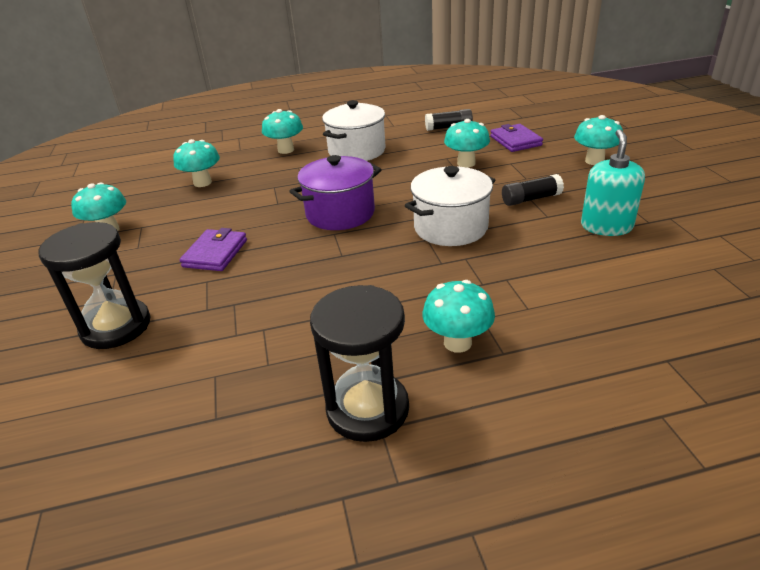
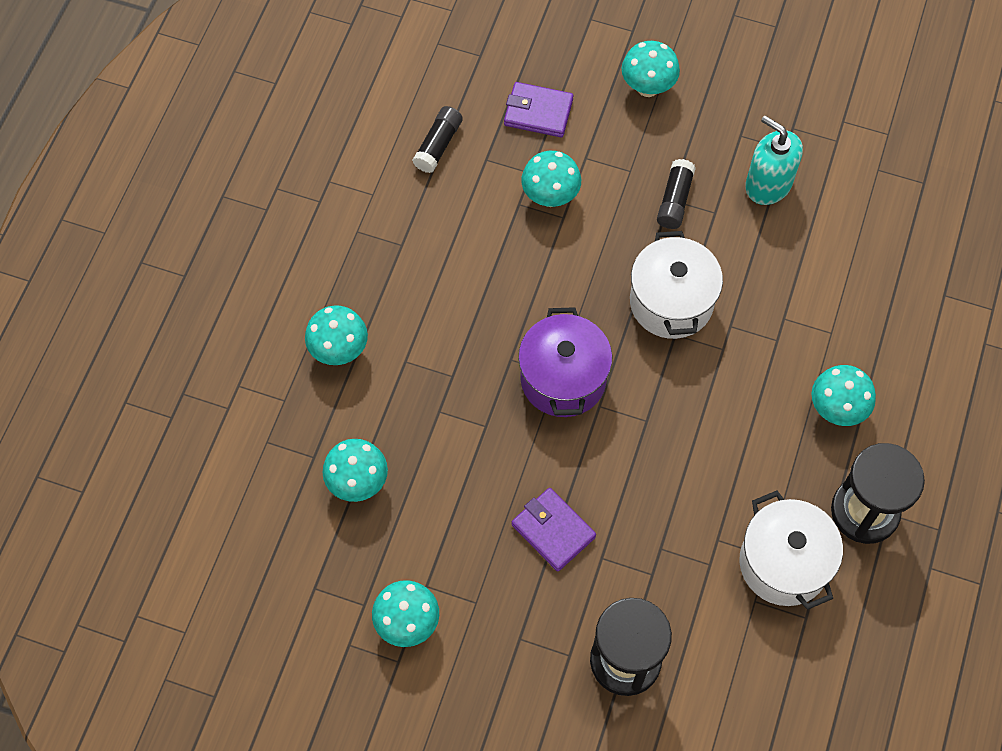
camera: 60 degrees left, 30 degrees up
white pot [322,100,386,161] -> white pot moved to [739,491,843,610]

